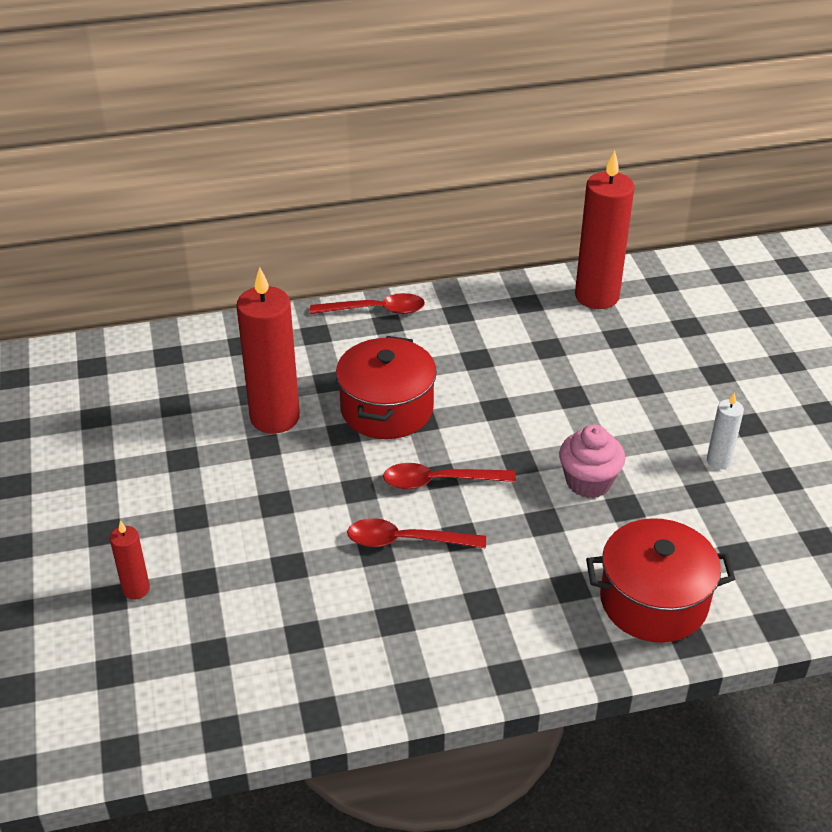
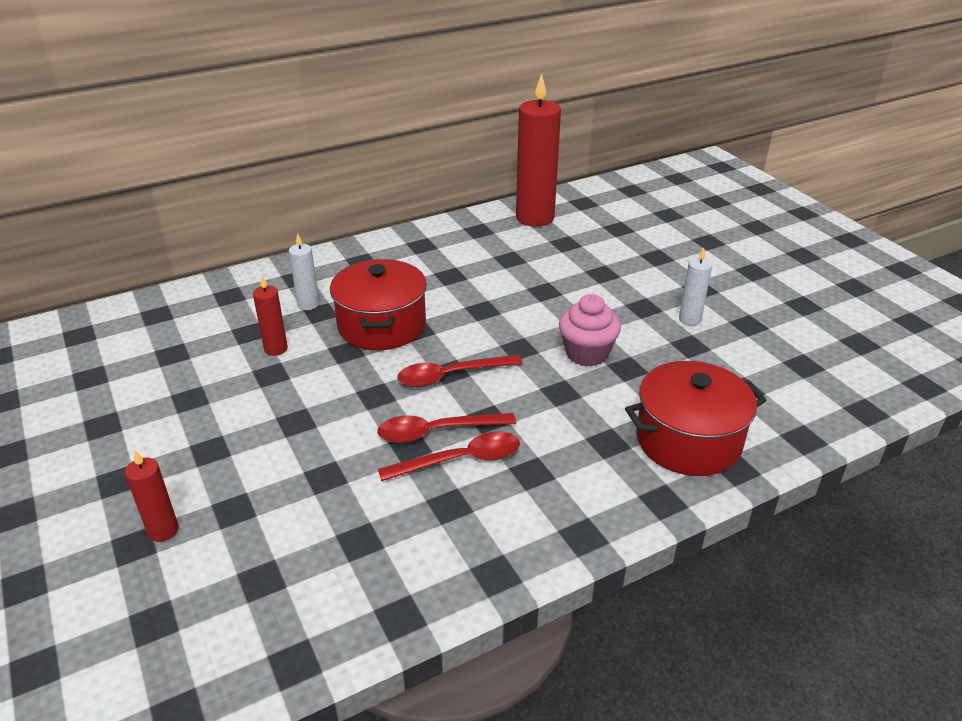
camera: 15 degrees left, 5 degrees down
red candle [236,267,300,434] -> red candle [253,276,288,356], size x0.48
red spoon [310,293,425,314] -> red spoon moved to [378,431,520,481]
none -> white candle [289,233,319,310]

